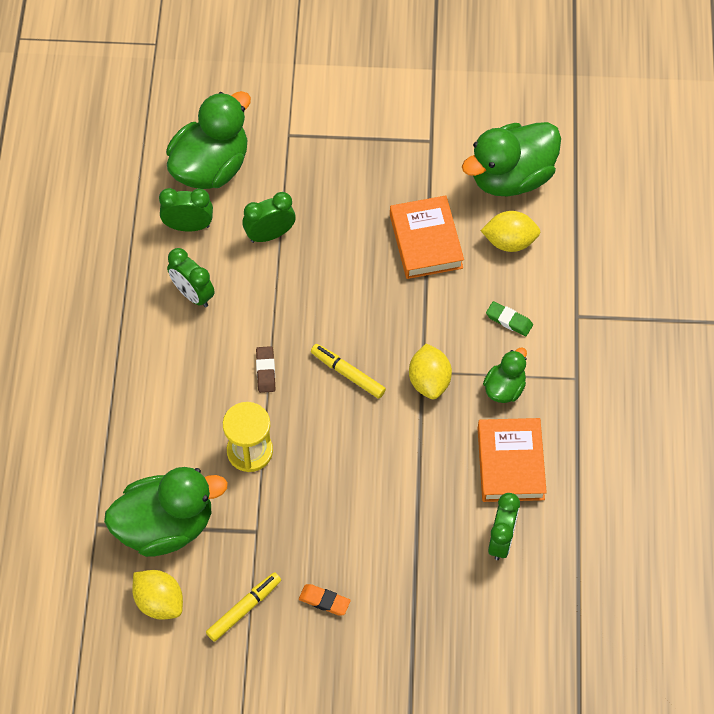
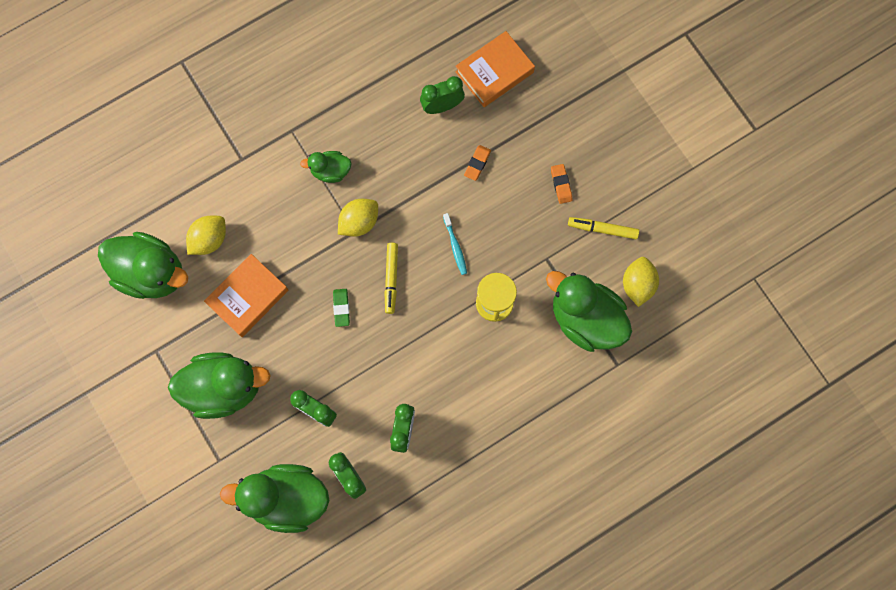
camera: 125 degrees left, 15 degrees up
brown eraser [256,346,275,393] -> none
orange book [477,418,547,502] -> orange book moved to [455,31,535,107]
yellow lemon [481,211,540,252] -> yellow lemon turned 75 degrees clockwise [186,216,226,255]
green eraser [486,301,533,336] -> green eraser moved to [333,289,350,327]
none -> green duck [168,352,271,419]
none -> turquoise toothbrush [443,213,467,275]
none -> orange eraser [464,145,491,181]

